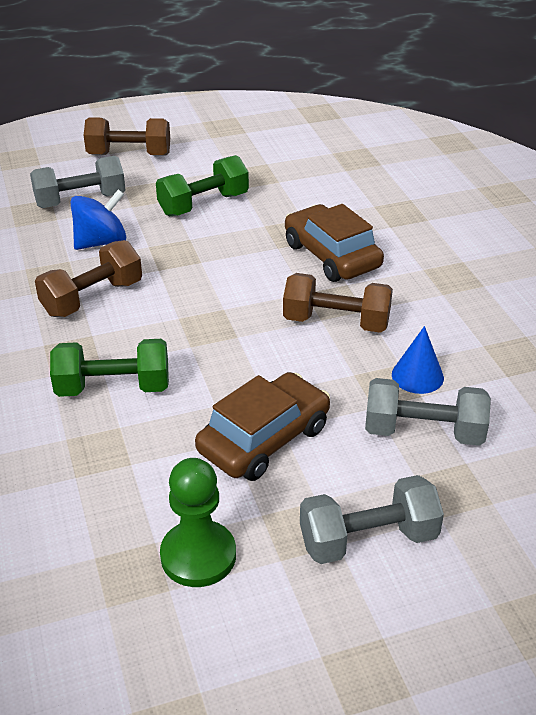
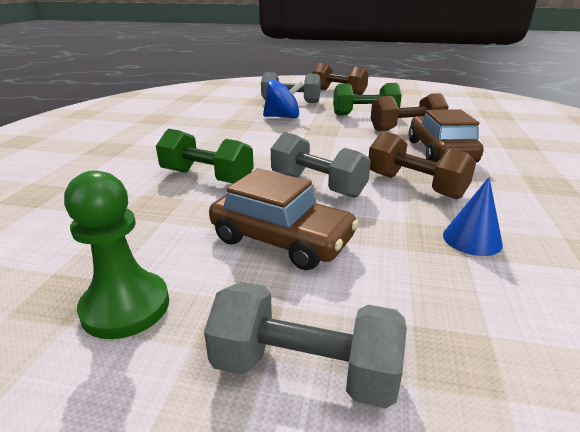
camera: 30 degrees right, 10 degrees down
brown dumbbell [35,240,142,317] -> brown dumbbell moved to [371,93,449,131]
brown car [195,372,330,481] -> brown car turned 45 degrees clockwise [209,168,359,270]
grey dumbbell [365,378,491,446] -> grey dumbbell moved to [271,132,371,198]

